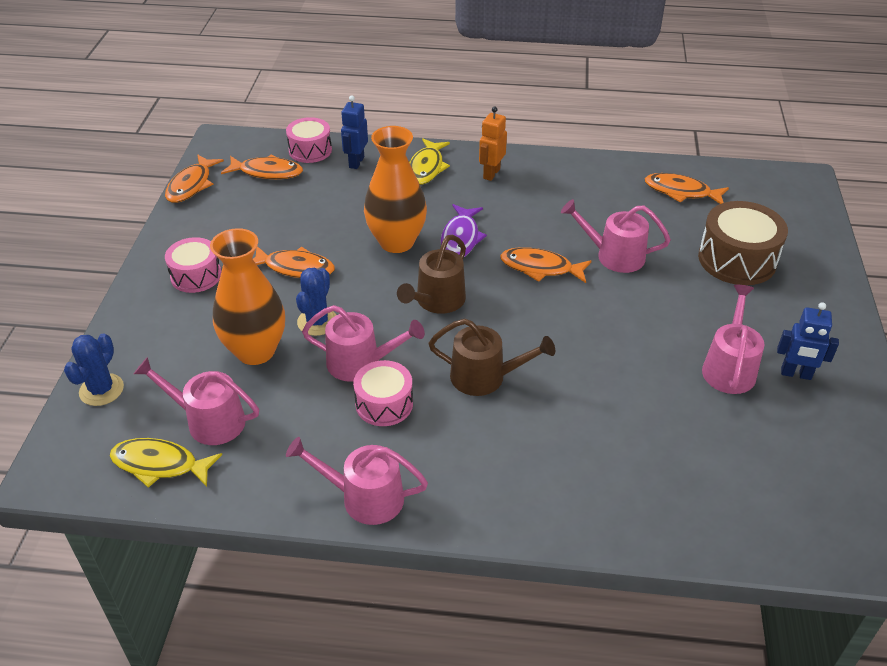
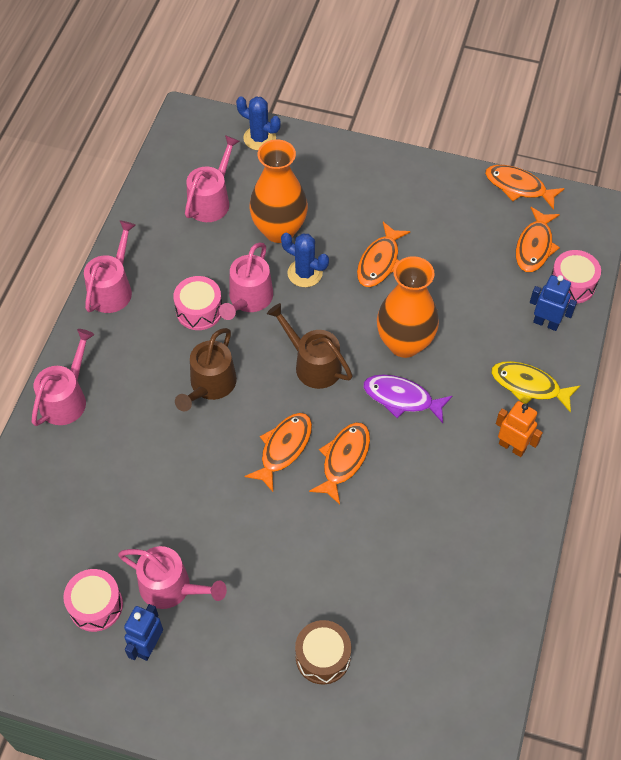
camera: 100 degrees right, 15 degrees up
yellow fish [110,438,222,488] -> none
pink drum [165,237,222,293] -> pink drum moved to [63,569,123,632]
pink watering can [561,199,671,273] -> pink watering can moved to [32,329,94,426]
orange fish [645,173,729,204] -> orange fish moved to [244,413,312,492]
brown drum [698,201,788,285] -> brown drum [295,620,351,685], size x0.64

